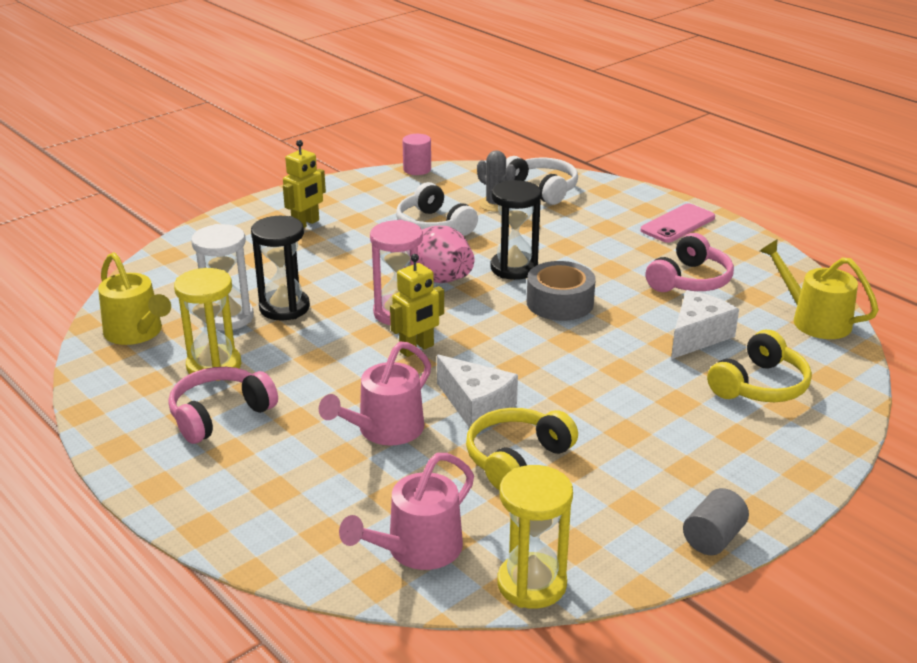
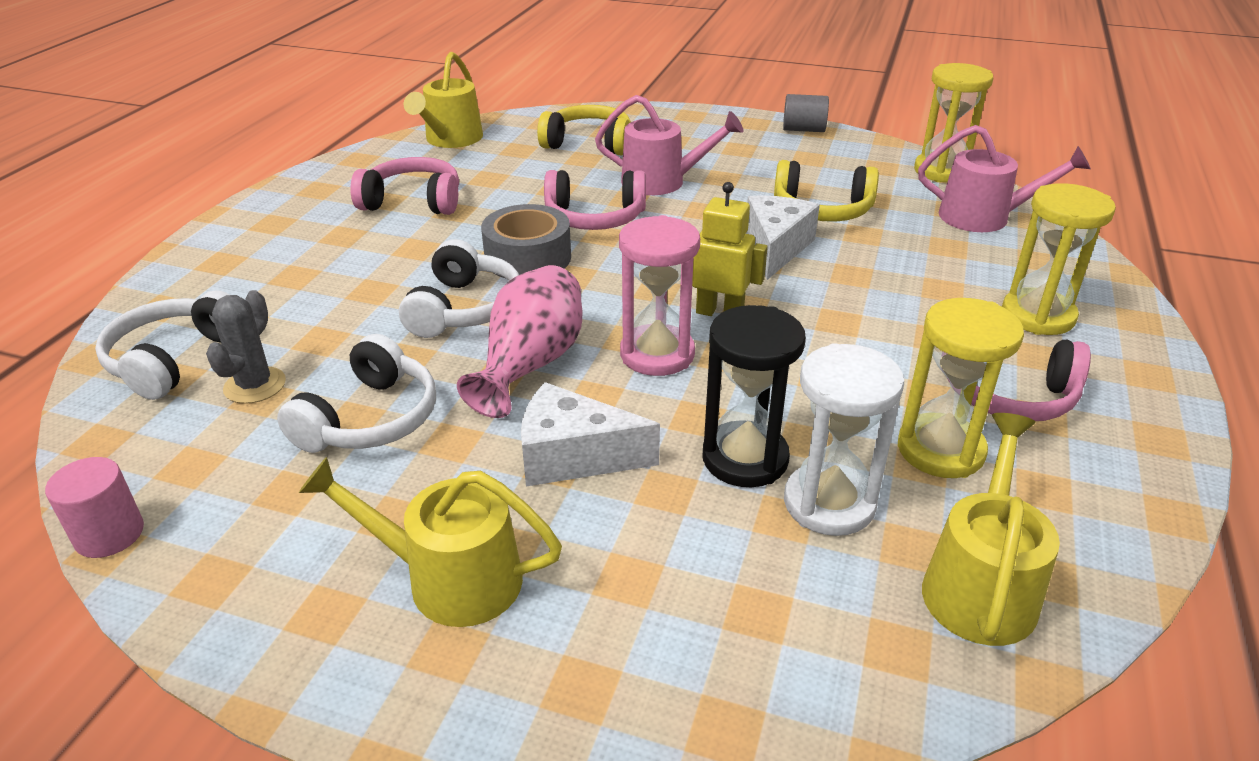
camera: 120 degrees left, 5 degrees up
yellow robot [283,140,326,228] -> yellow watering can [299,457,562,627]
pink watering can [319,341,431,446] -> pink watering can moved to [595,95,744,195]
black hourglass [490,180,541,280] -> white headphones [399,239,519,338]
pink phone [641,204,715,243] -> none
white cheese [671,290,739,359] -> white cheese moved to [521,382,660,487]
none -> pink headphones [544,170,646,230]
none -> yellow hourglass [1002,183,1116,335]

